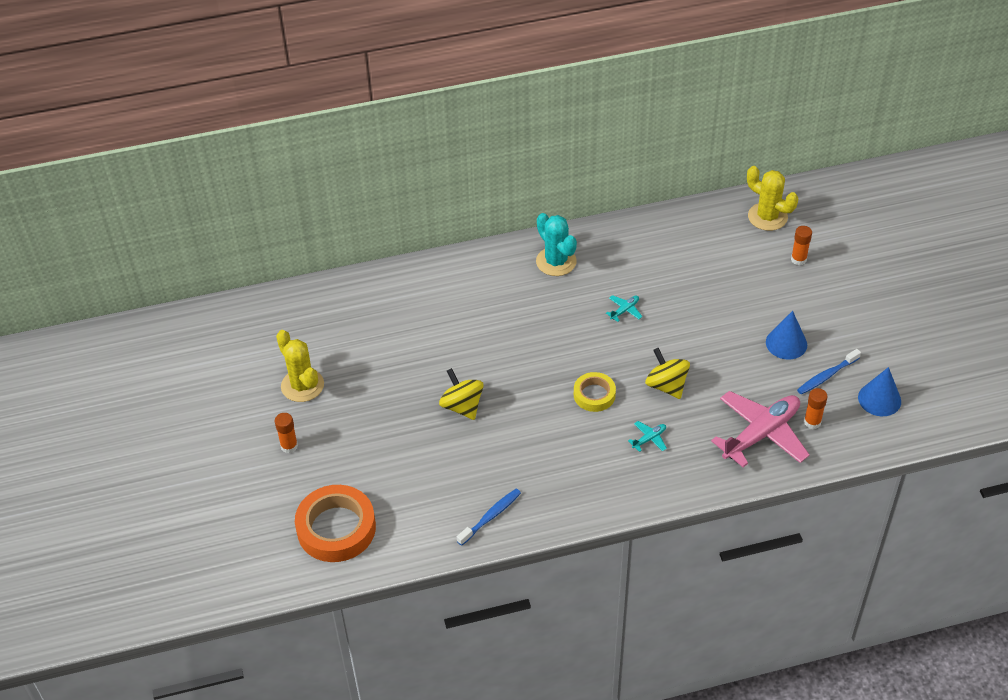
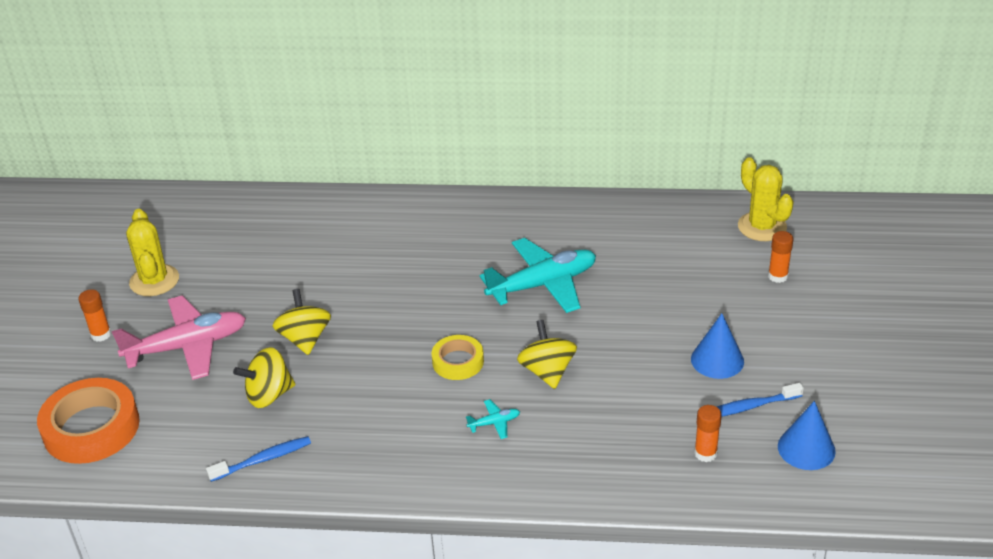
camera: 20 degrees right, 10 degrees down
turquoise cactus [536,213,577,276] -> none
turquoise plane [606,295,642,322] -> turquoise plane [480,238,596,313], size x2.47
pink plane [711,391,810,467] -> pink plane moved to [112,295,246,380]
none -> yellow spinning top [233,347,295,408]

